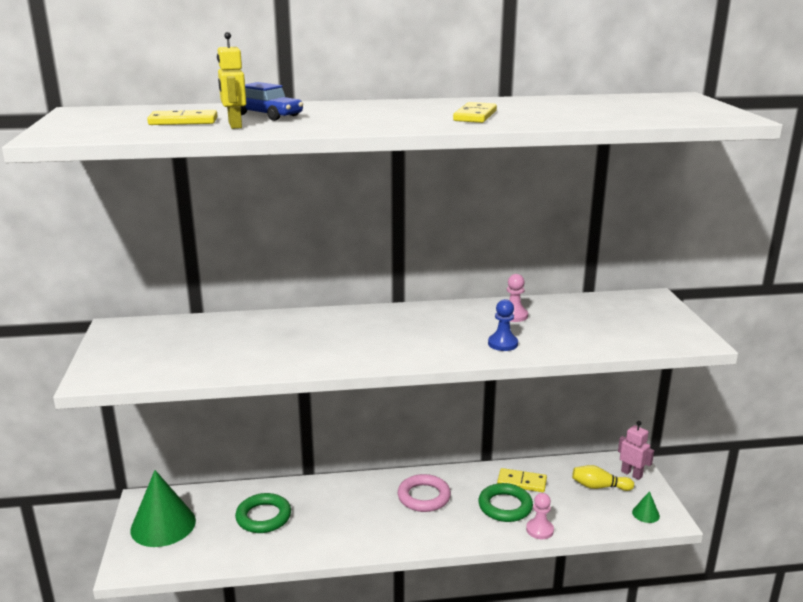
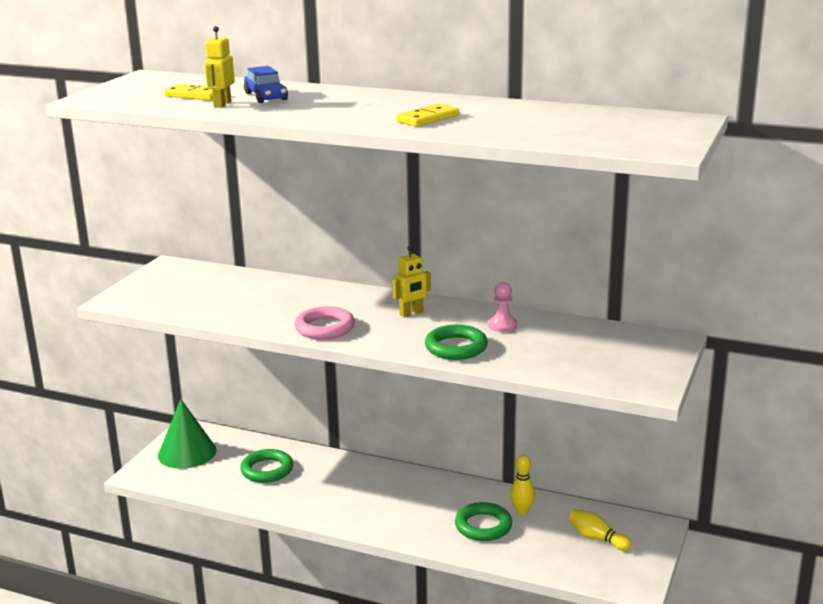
camera: 30 degrees right, 0 degrees up
pink ring [398,474,451,512] -> pink ring moved to [294,306,355,339]
blue pawn [488,299,518,351] -> green ring [425,325,488,360]
yellow domino [497,468,547,492] -> yellow bowling pin [510,455,535,515]
pink pawn [526,493,554,539] -> none
pink robot [618,421,654,480] -> none
green cone [632,491,660,523] -> none
none -> yellow robot [392,246,431,317]

